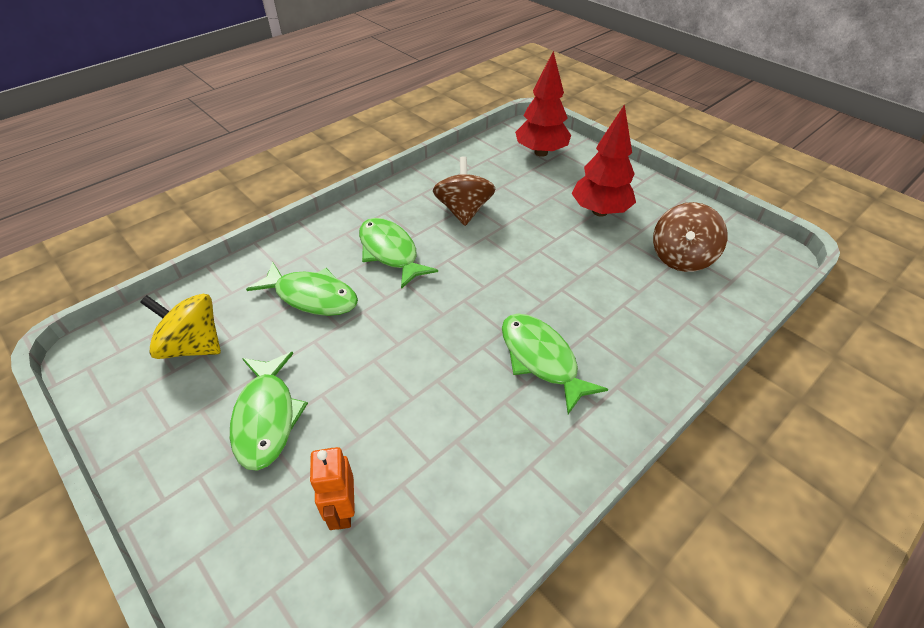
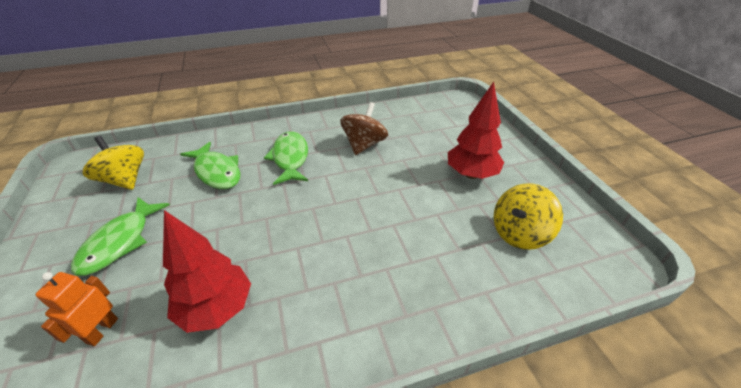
camera: 25 degrees right, 5 degrees down
green fish [502,314,608,414] -> none
red tree [515,51,571,157] -> red tree moved to [163,210,251,333]
brown spinning top [653,202,728,272] -> yellow spinning top [494,184,563,250]

